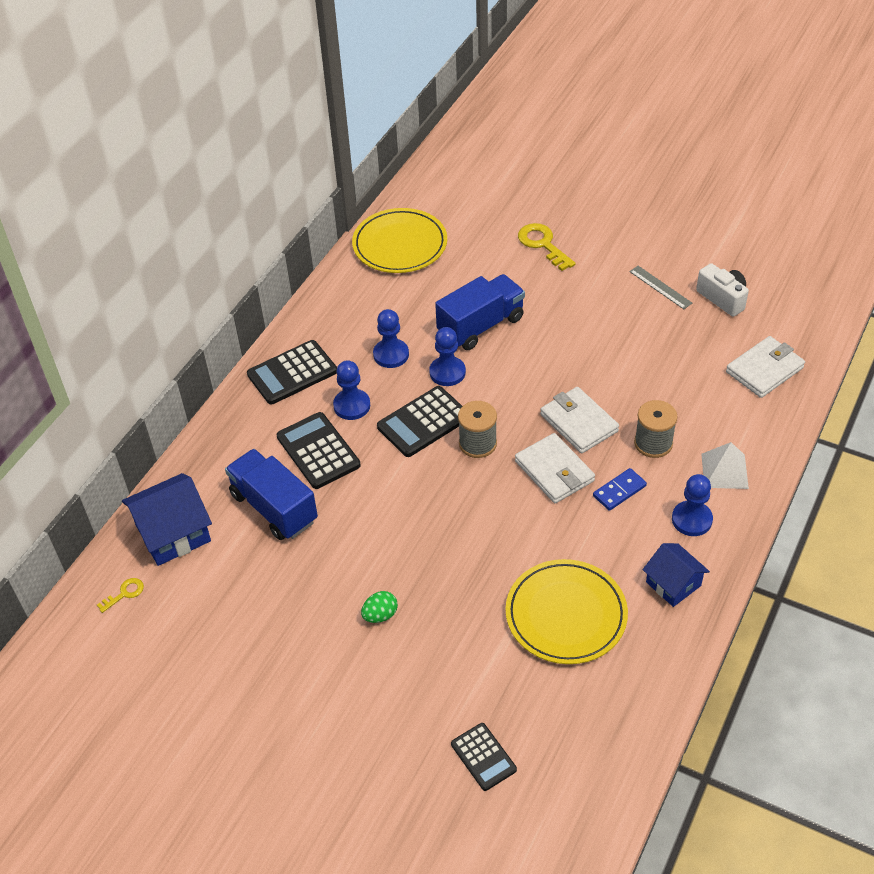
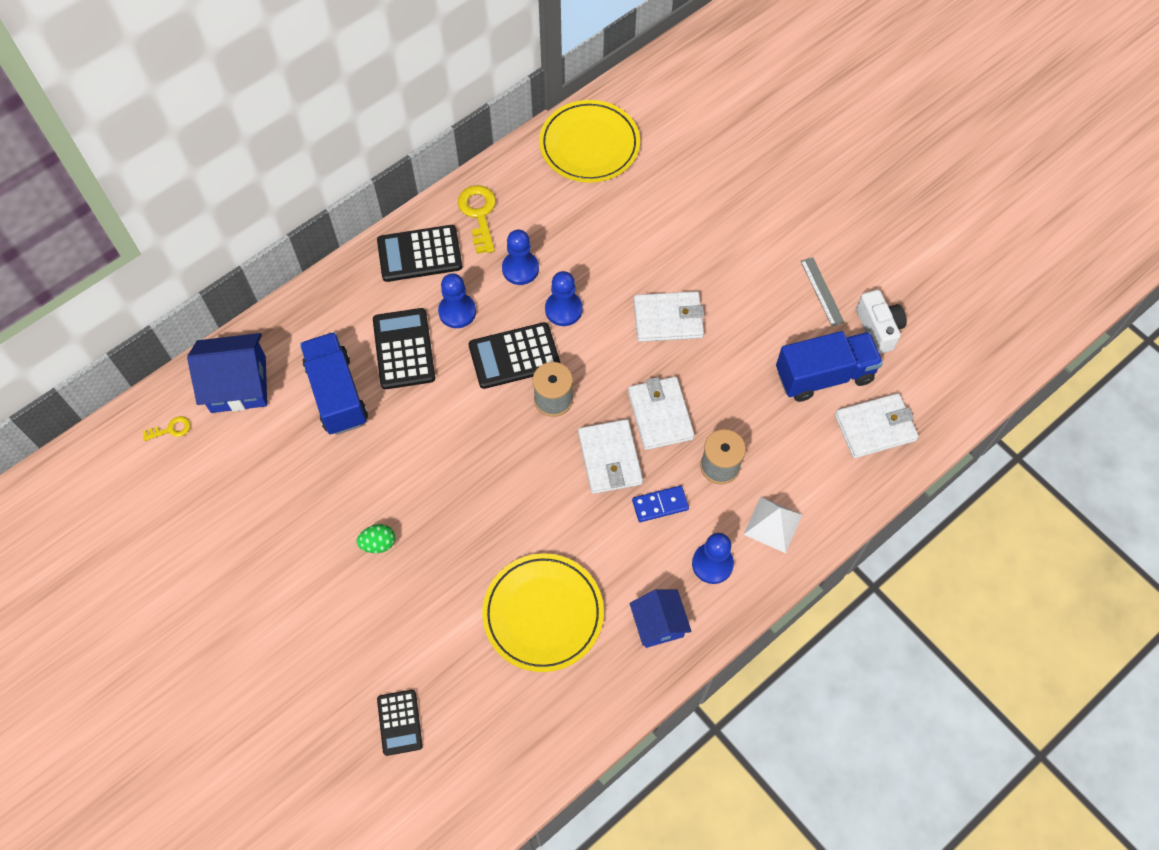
camera: 20 degrees right, 15 degrees up
blue truck [435,274,525,350] -> blue truck moved to [776,331,883,402]
yellow key [518,223,576,271] -> yellow key moved to [458,185,496,254]
none -> white wallet [634,291,704,342]

